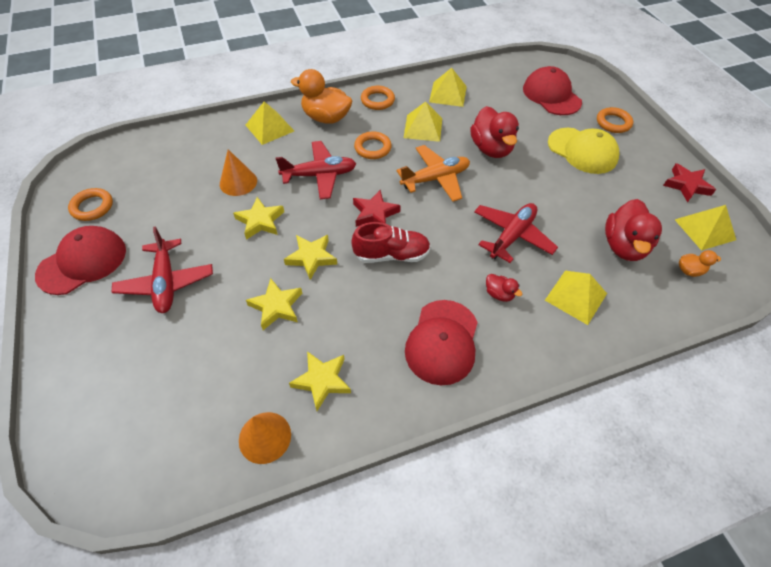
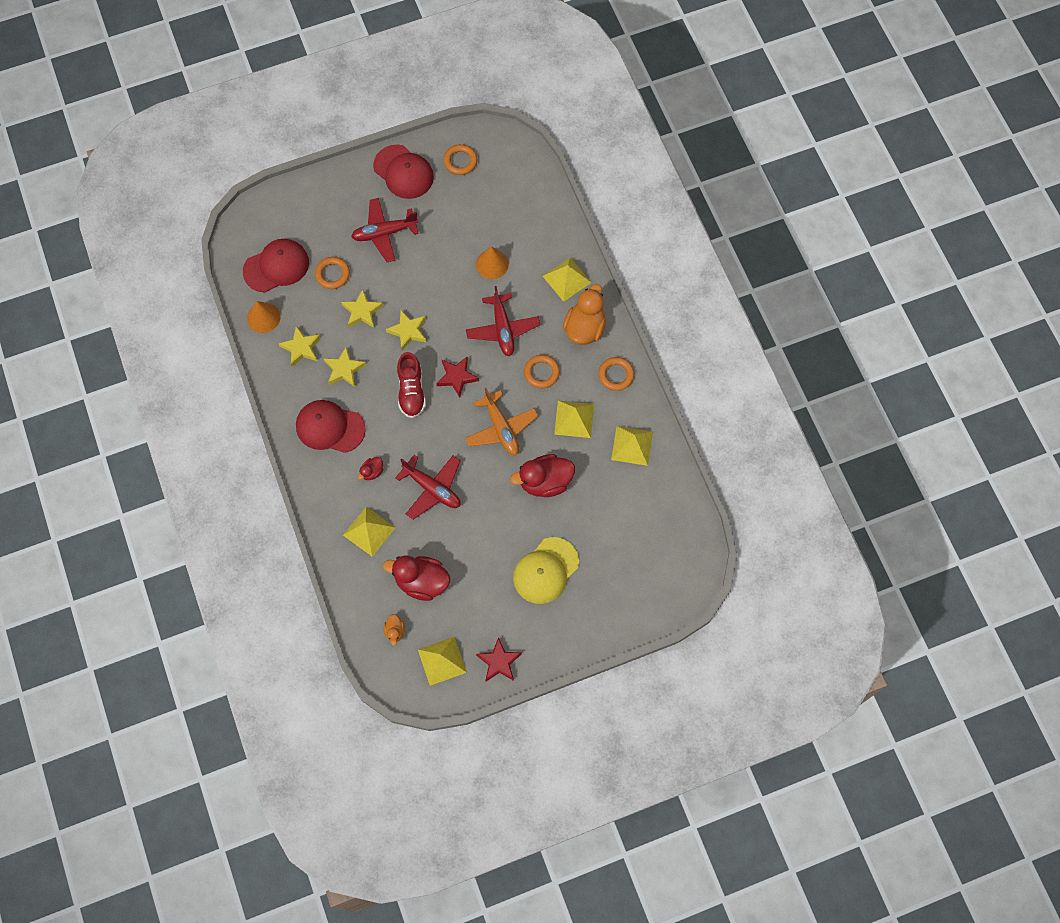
camera: 90 degrees right, 15 degrees up
yellow star [233,197,284,240] -> yellow star moved to [324,347,366,387]
red cap [523,66,582,115] -> red cap moved to [243,239,309,293]
orange ring [597,107,633,133] -> orange ring moved to [315,257,350,289]

